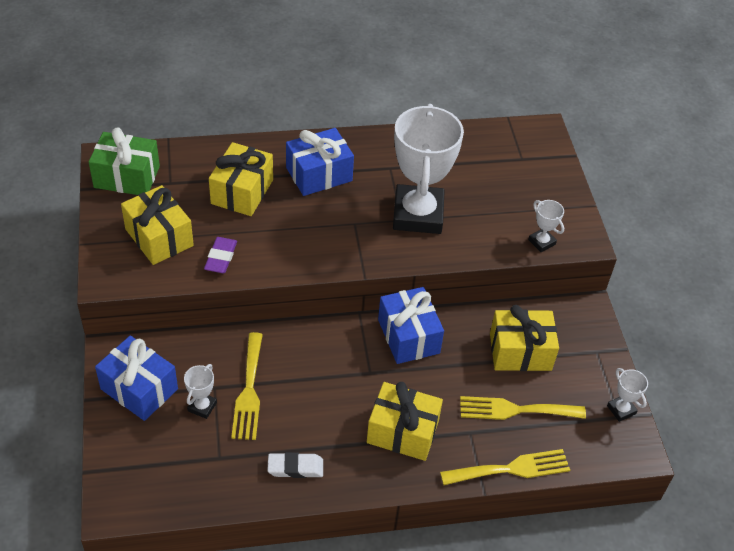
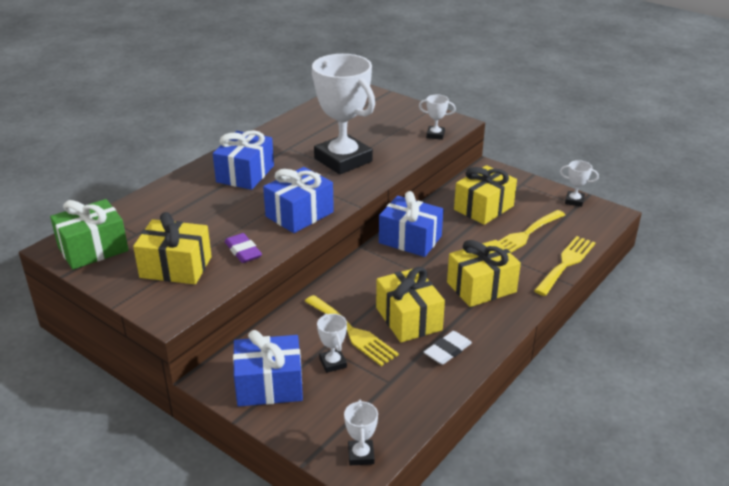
camera: 40 degrees left, 15 degrees down
yellow gift [209,142,273,216] -> yellow gift moved to [376,267,445,343]
none -> blue gift [263,167,334,233]
none -> white trophy [344,400,378,465]

